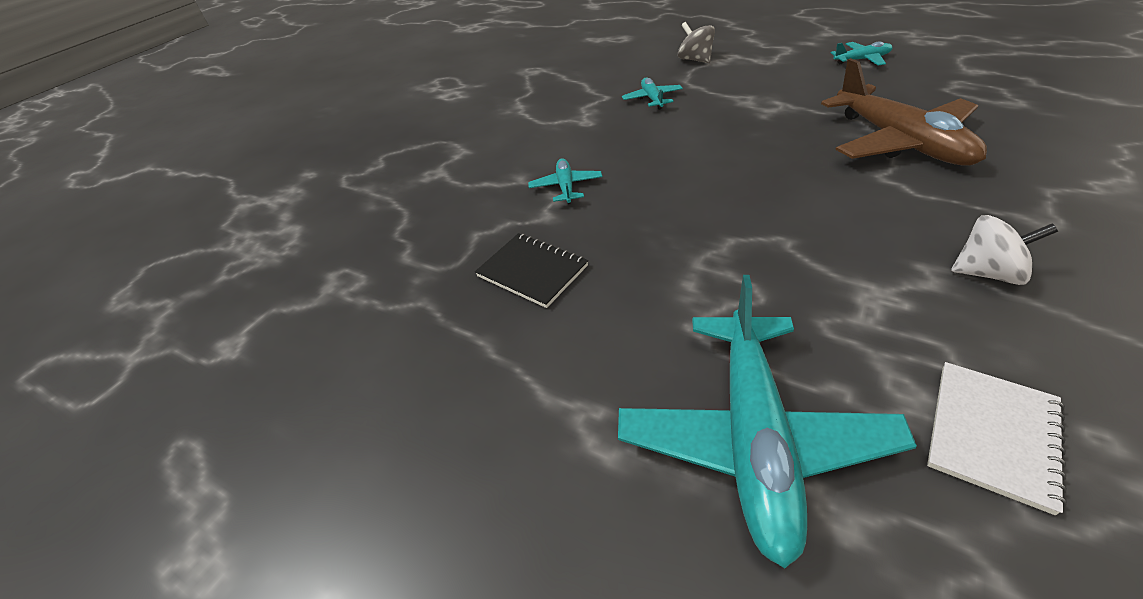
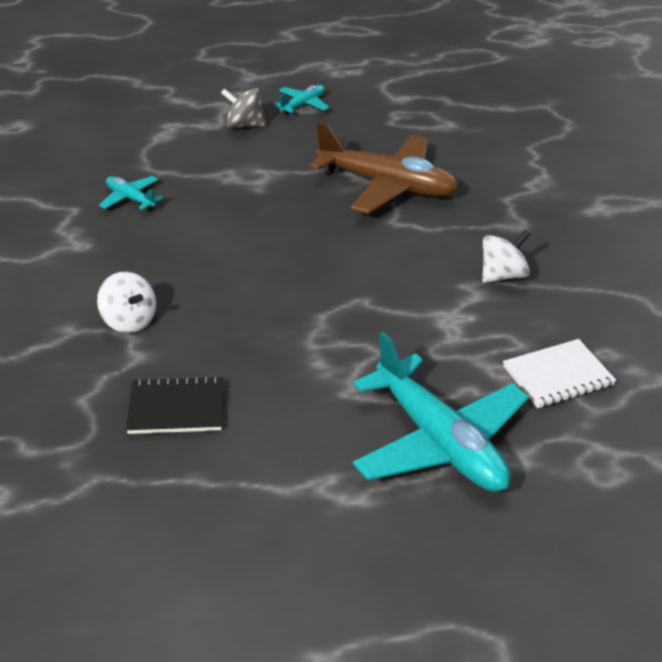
camera: 45 degrees left, 5 degrees down
turquoise plane [528,158,602,204] -> white spinning top [97,271,156,333]
grey spinning top [678,22,715,63] -> grey spinning top moved to [221,88,266,128]
white notebook [927,362,1067,515] -> white notebook turned 75 degrees clockwise [503,339,616,408]

